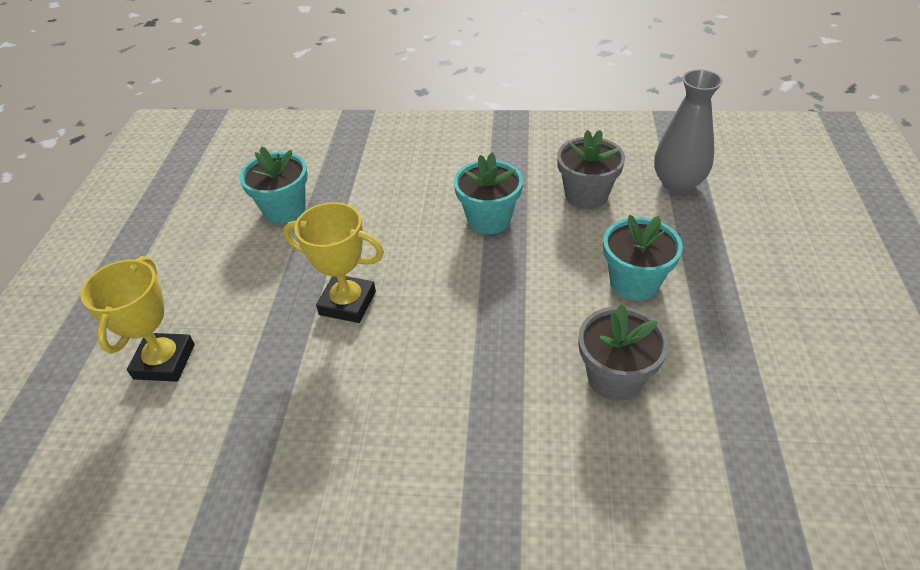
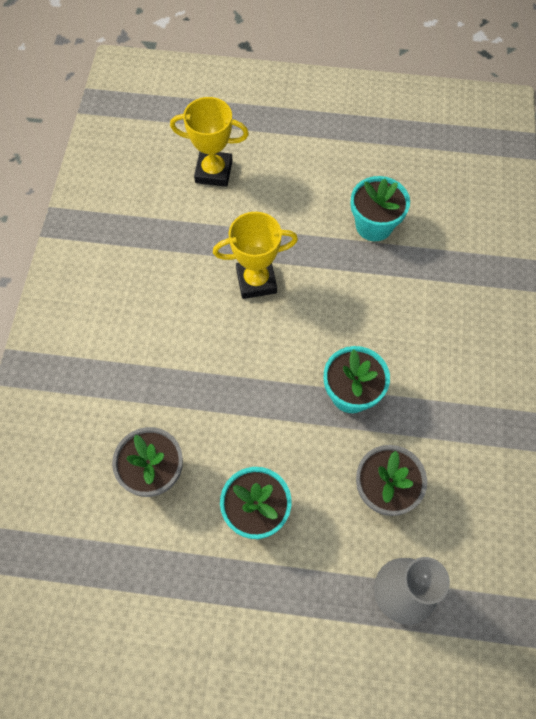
camera: 90 degrees right, 20 degrees up
yellow trophy [283,202,384,323] -> yellow trophy turned 60 degrees clockwise [213,212,298,299]

